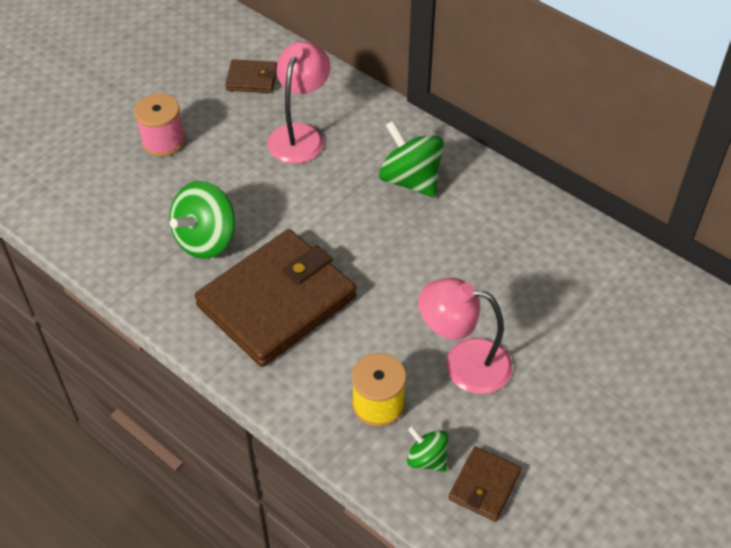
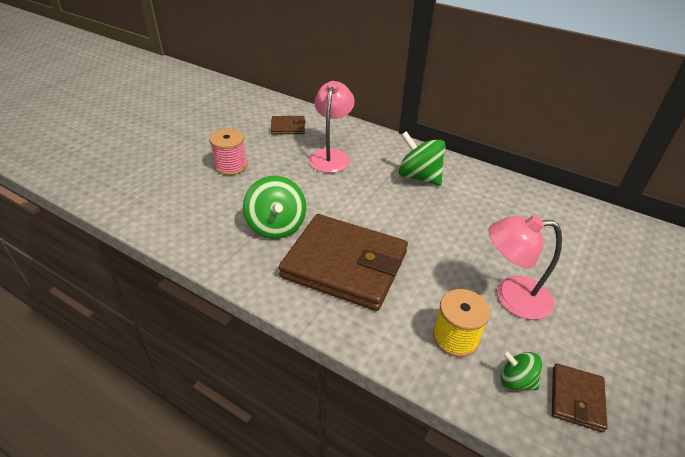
camera: 10 degrees left, 10 degrees down
green spinning top [169,181,235,259] -> green spinning top turned 45 degrees counterclockwise [243,176,306,239]
brown wallet [195,229,356,367] -> brown wallet turned 75 degrees clockwise [279,214,408,311]

